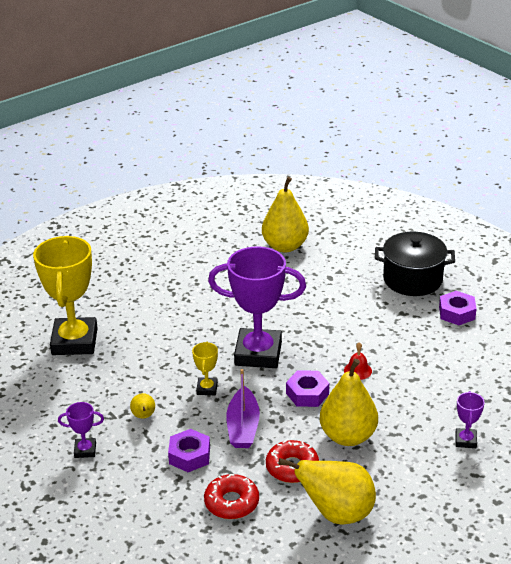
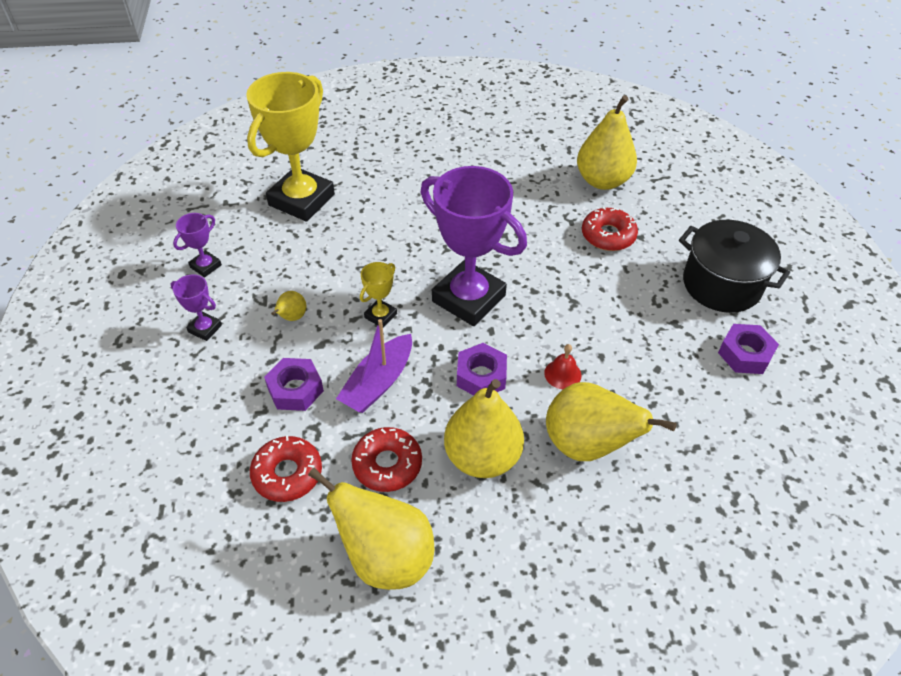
camera: 30 degrees right, 15 degrees up
purple trophy [455,391,485,448] -> purple trophy moved to [173,213,222,277]
none -> yellow pear [546,382,677,461]
none -> red donut [582,206,638,251]

